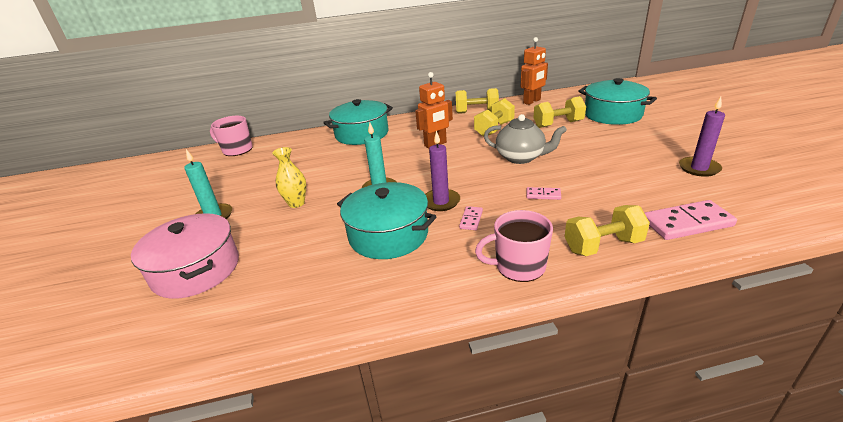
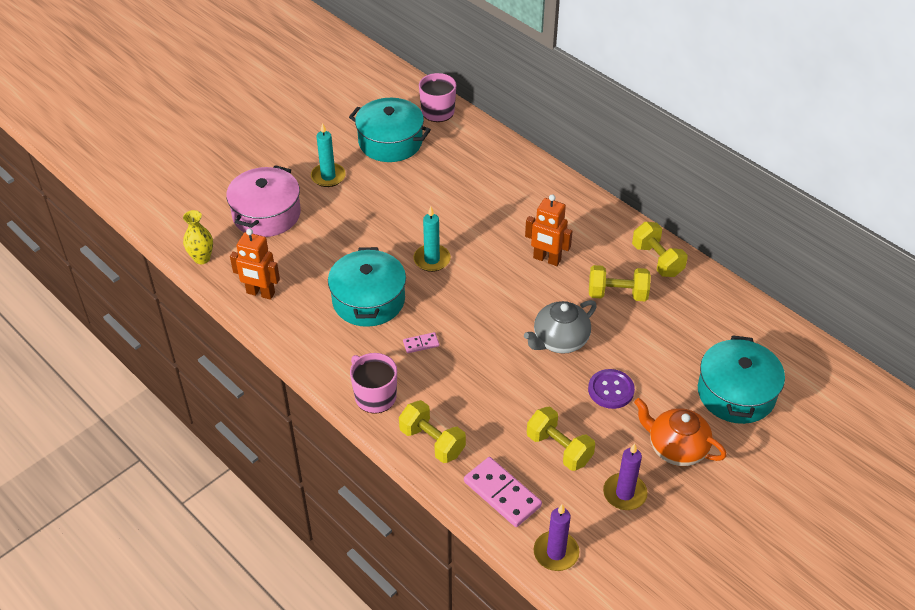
camera: 55 degrees right, 15 degrees up
yellow vase [272,147,306,208] -> yellow vase moved to [183,210,213,264]
turquoise pot [323,99,393,145] -> turquoise pot moved to [349,98,431,162]
purple candle [425,131,460,211] -> purple candle moved to [534,504,579,571]
grey teapot [484,114,567,164] -> grey teapot turned 60 degrees clockwise [524,300,597,353]
orange robot [521,37,548,105] -> orange robot moved to [230,229,280,300]
pink domino [526,187,561,200] -> none
yellow dumbbell [533,96,586,128] -> yellow dumbbell moved to [527,406,595,471]
none -> purple button [588,369,635,409]
none -> orange teapot [634,398,727,466]

